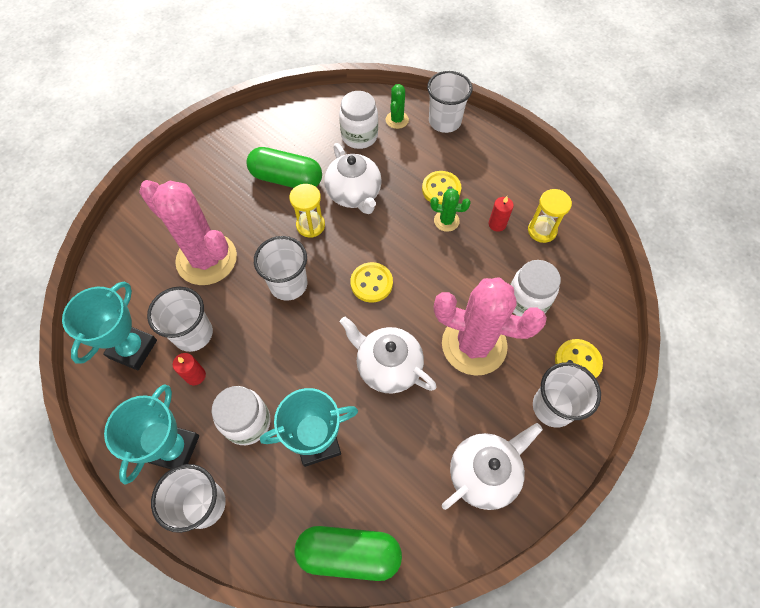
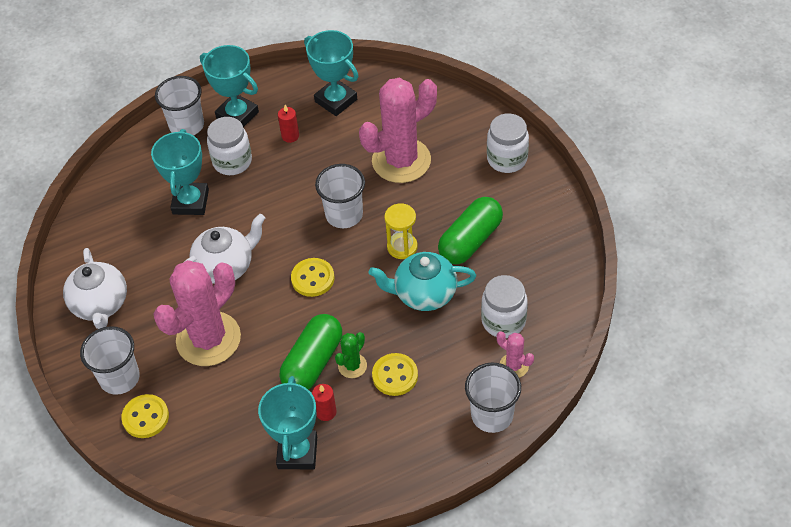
camera: 115 degrees right, 10 degrees down
white cup [147,287,213,352] -> none
green capsule [294,526,402,581] -> green capsule moved to [279,314,342,390]
white teapot [324,143,382,214] -> turquoise teapot [369,252,476,311]
green cactus [386,84,409,129] -> pink cactus [497,332,534,378]
white jar [510,260,561,316] -> white jar moved to [487,113,529,173]
yellow hourglass [528,189,572,243] -> turquoise trophy [258,376,317,469]

